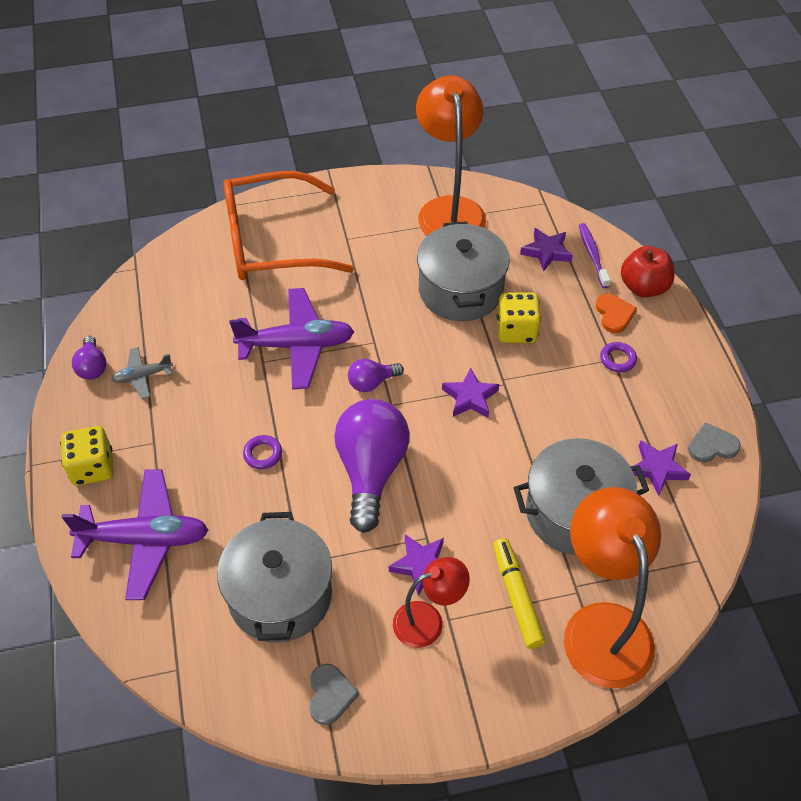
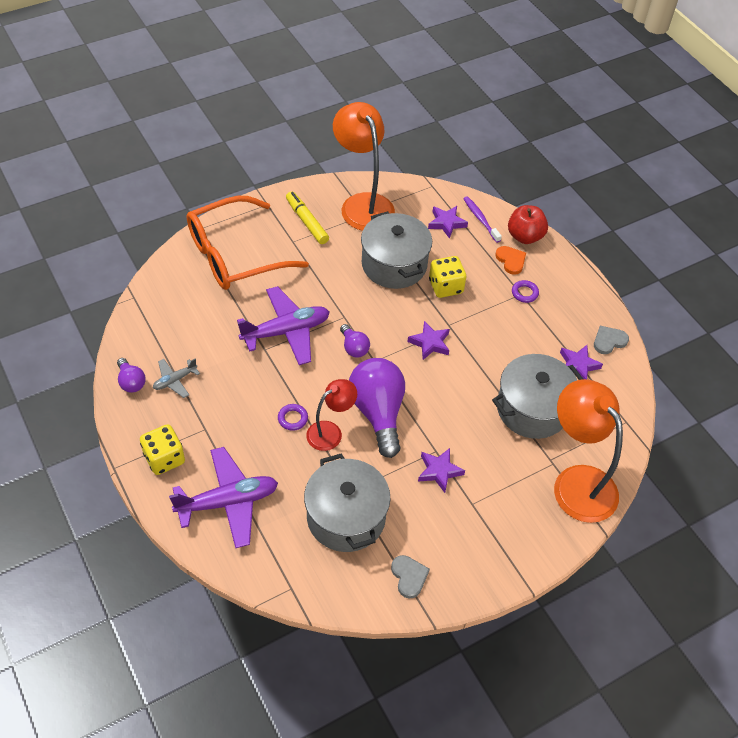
camera: 20 degrees left, 0 degrees up
purple light bulb [348,359,404,392] -> purple light bulb turned 75 degrees counterclockwise [340,324,370,357]
red lamp [393,557,470,648] -> red lamp moved to [306,379,357,451]
yellow marker [493,538,546,649] -> yellow marker moved to [286,191,329,244]

